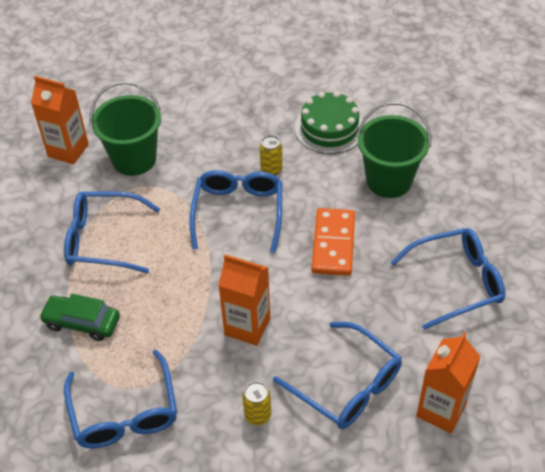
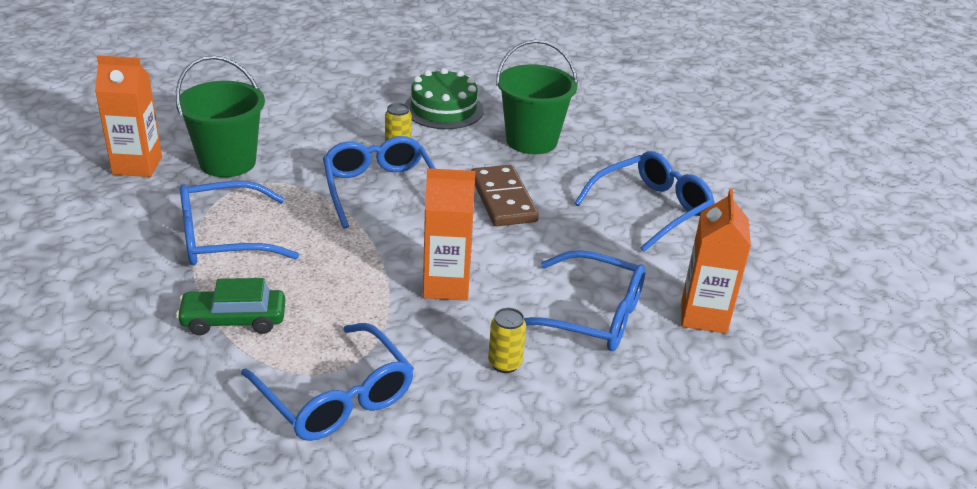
camera: 25 degrees left, 15 degrees down
orange domino [312,208,355,276] -> brown domino [471,165,539,226]

